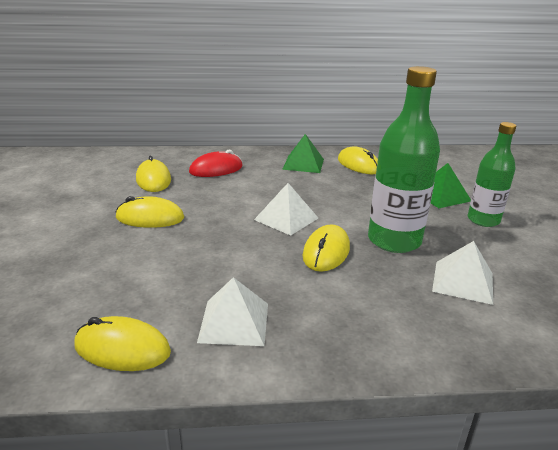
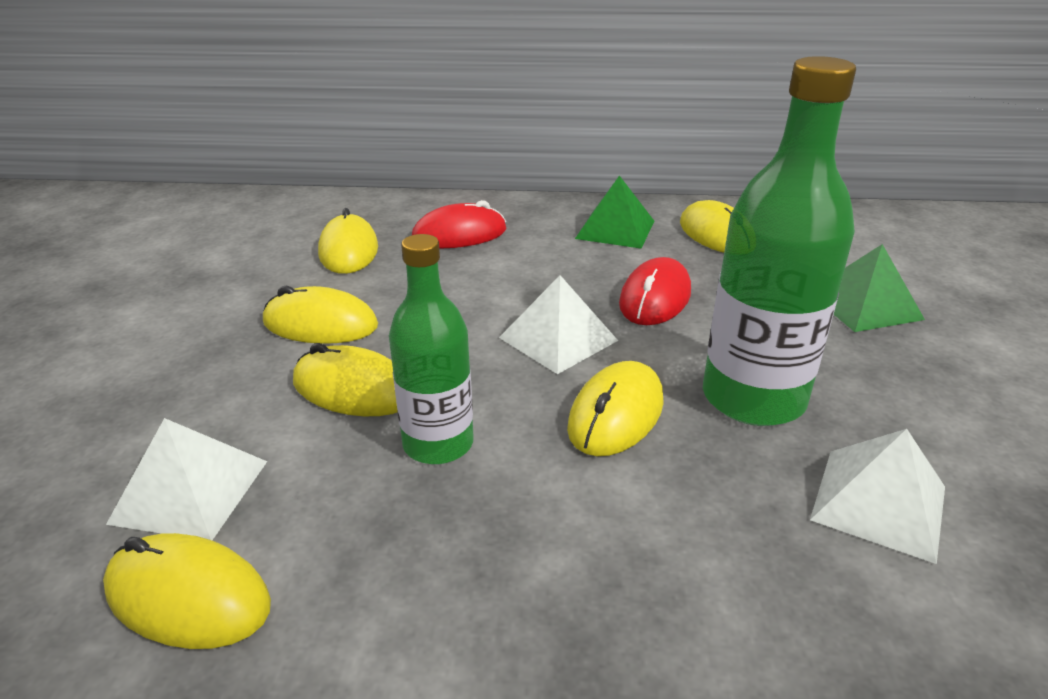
camera: 10 degrees right, 5 degrees up
white pyramid [197,277,268,346] -> white pyramid moved to [106,418,267,540]
green bottle [468,122,516,227] -> green bottle moved to [389,234,474,464]
none -> yellow mouse [293,343,398,416]
none -> red mouse [619,257,691,325]

